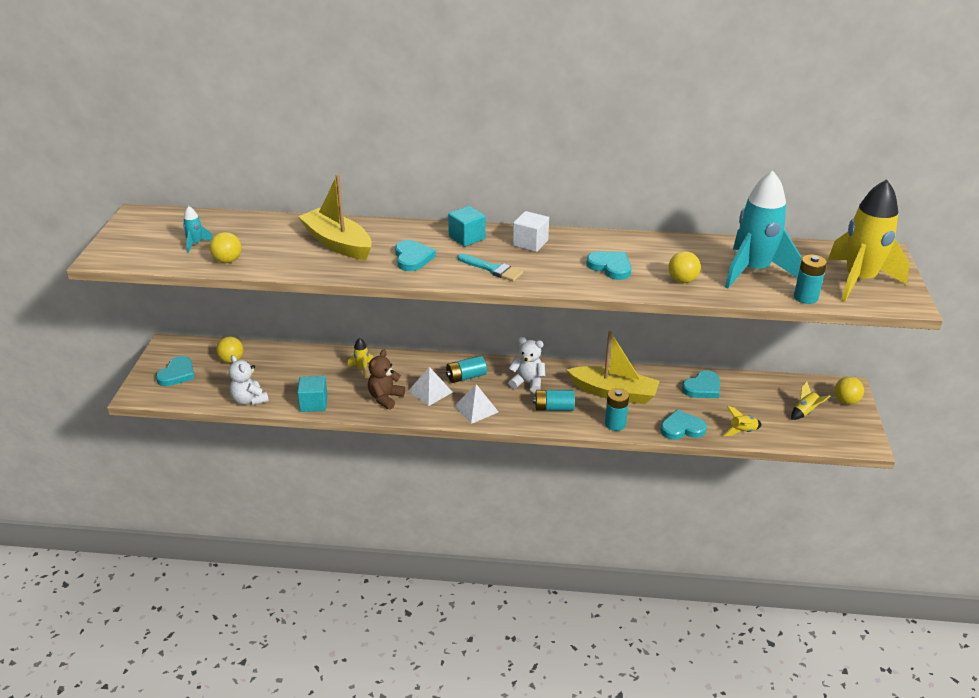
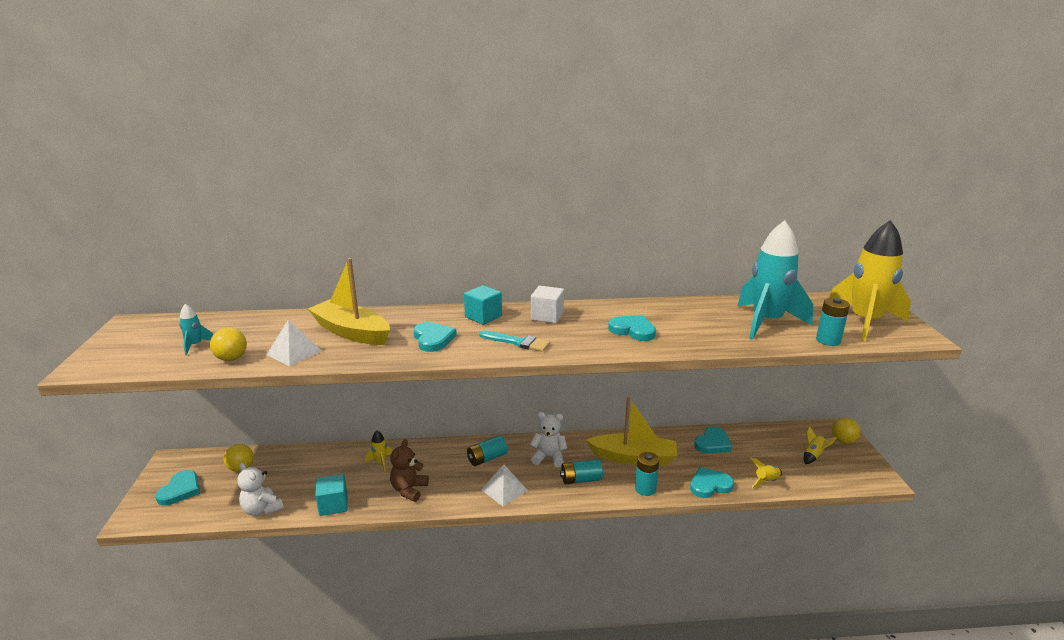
camera: 10 degrees left, 10 degrees down
white pyramid [408,367,453,406] -> white pyramid moved to [267,320,321,367]
yellow ball [669,251,701,283] -> none

